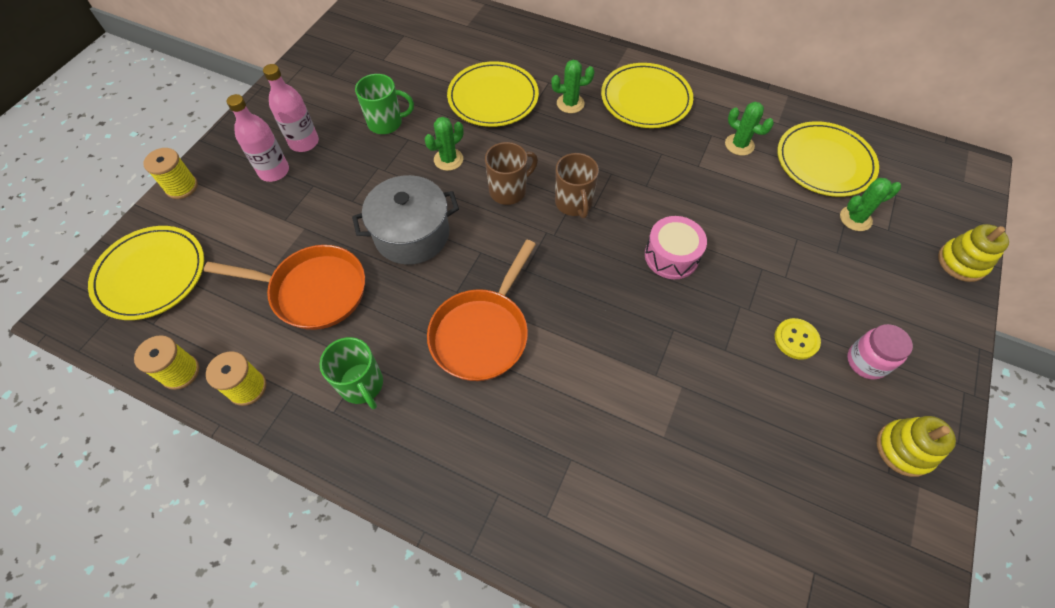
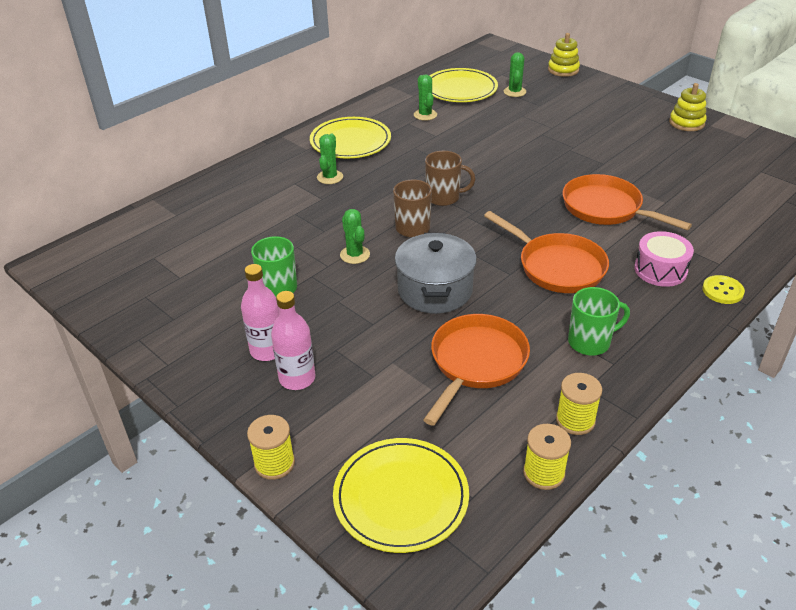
camera: 70 degrees left, 20 degrees down
yellow plate [447,61,539,127] -> none
pink drum [645,216,707,279] -> pink drum moved to [634,231,694,287]
green cactus [725,102,774,156] -> green cactus turned 75 degrees counterclockwise [414,74,437,121]
yellow button [775,318,821,360] -> yellow button moved to [702,275,745,304]
pink jar [847,324,913,380] -> none
none -> orange pan [563,174,692,230]

